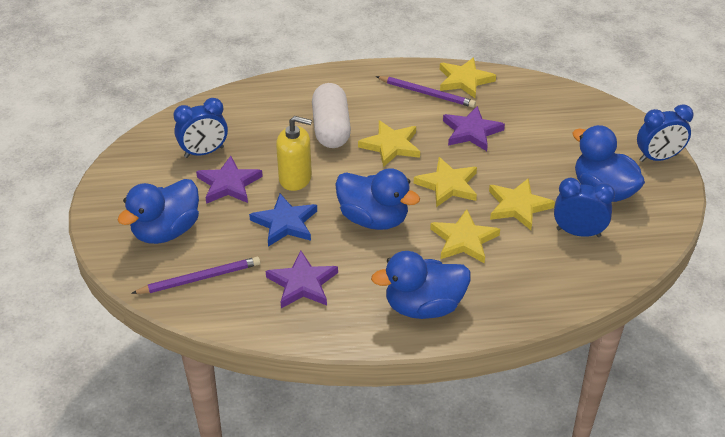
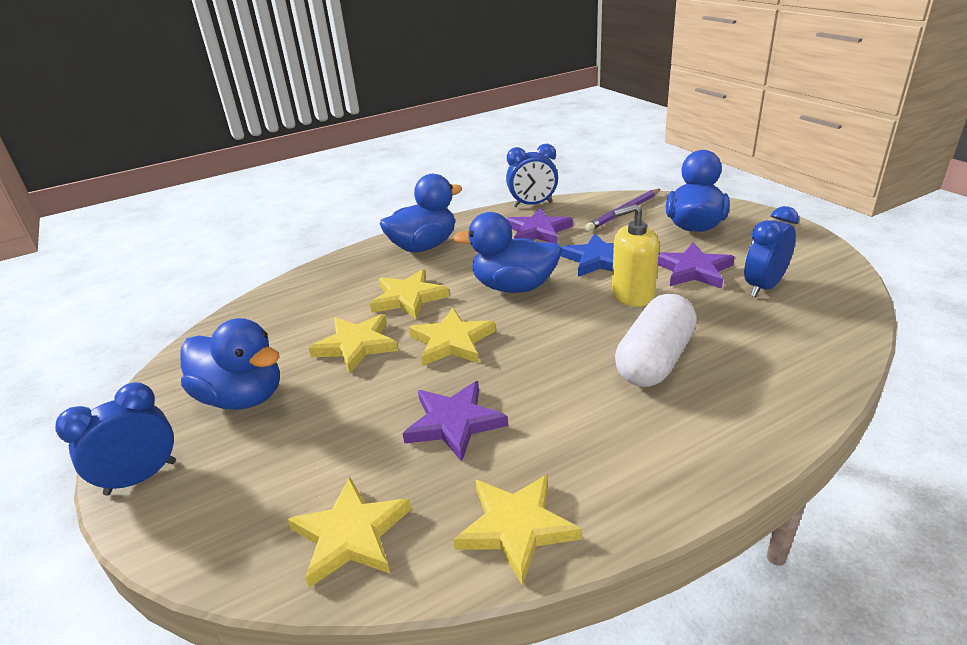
camera: 160 degrees right, 10 degrees down
white capsule [312,83,351,148] -> white capsule turned 60 degrees clockwise [615,294,697,387]
yellow star [358,120,420,167] -> yellow star moved to [287,477,411,588]
purple pencil [376,76,476,108] -> none
blue clock [554,178,615,237] -> blue clock moved to [506,144,558,207]

